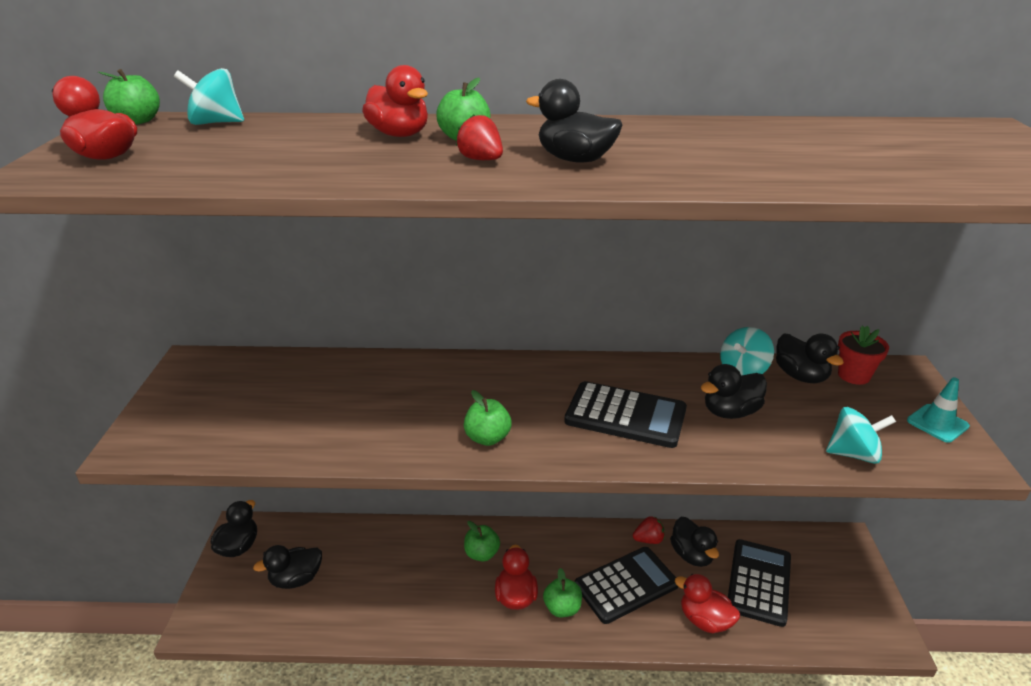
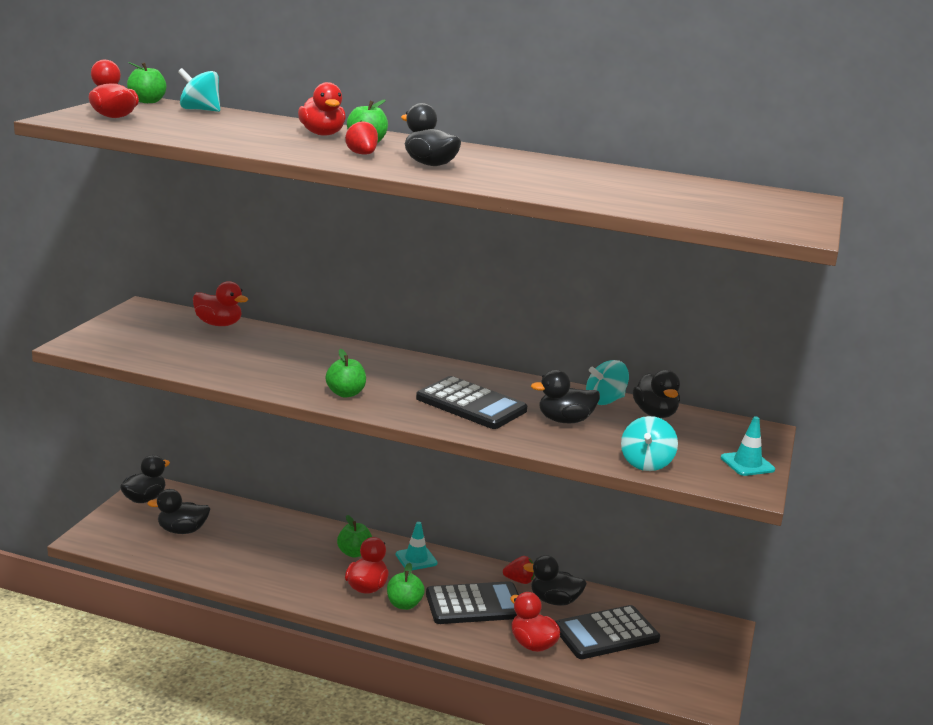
camera: 15 degrees right, 10 degrees down
black duck [670,517,719,567] -> black duck turned 105 degrees clockwise [523,555,587,606]
black calculator [728,539,791,627] -> black calculator turned 150 degrees counterclockwise [555,605,660,659]
turquoise spinning top [826,407,896,464] -> turquoise spinning top turned 90 degrees clockwise [621,416,678,471]
red flower pot [838,325,889,385] -> none
none -> red duck [193,281,248,326]
none -> turquoise traffic cone [396,522,437,570]

